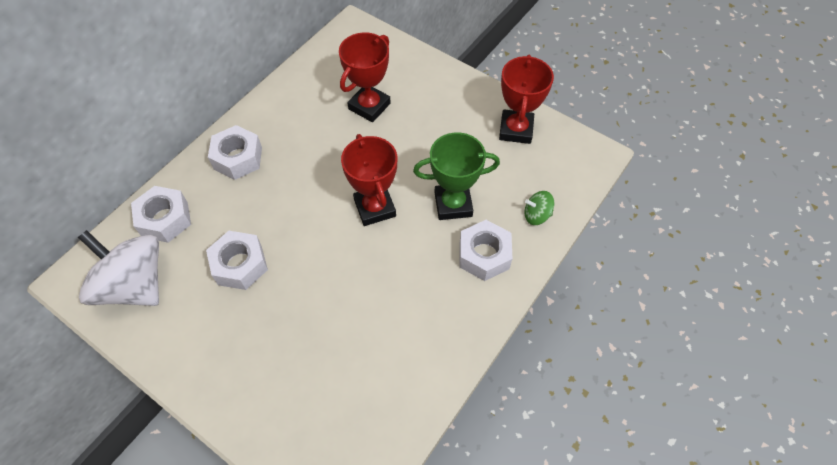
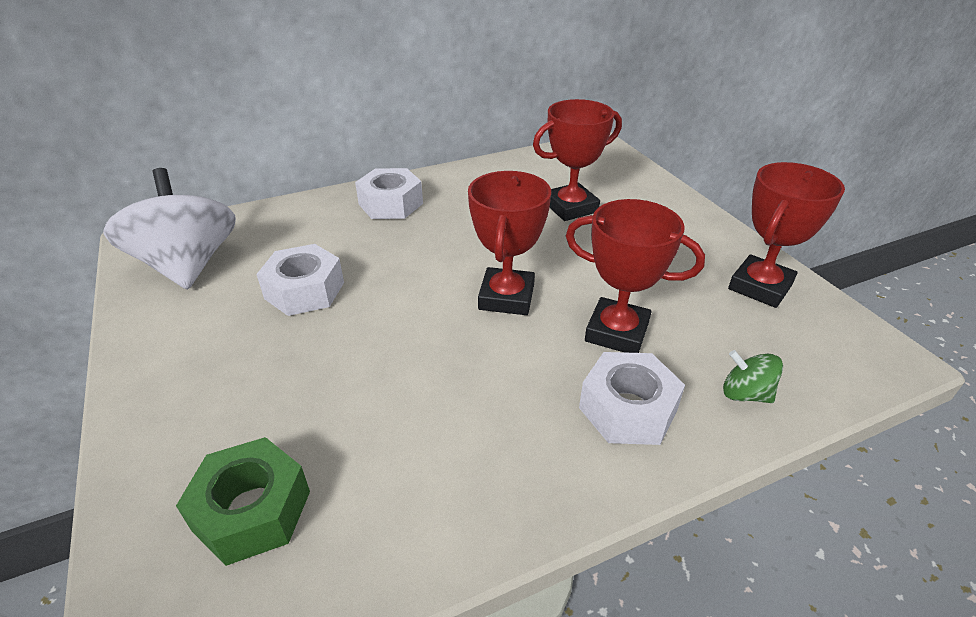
camera: 30 degrees right, 20 degrees down
white nut [131,186,191,243] -> none
green trophy [413,132,500,220] -> red trophy [566,199,705,353]
none -> green nut [176,437,310,566]

